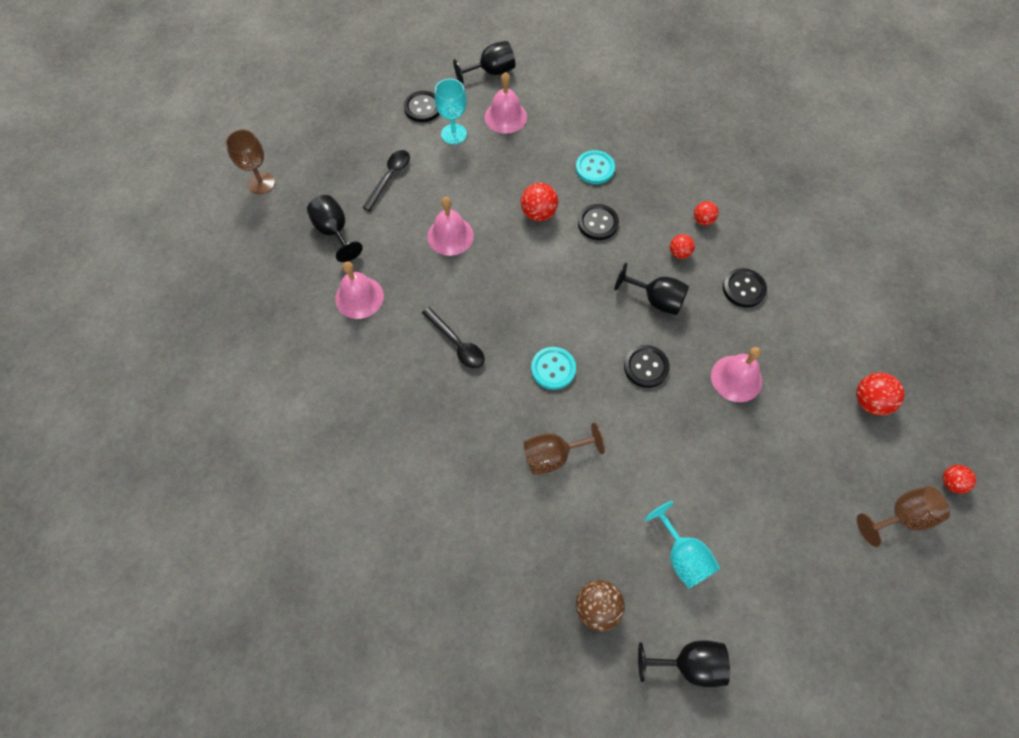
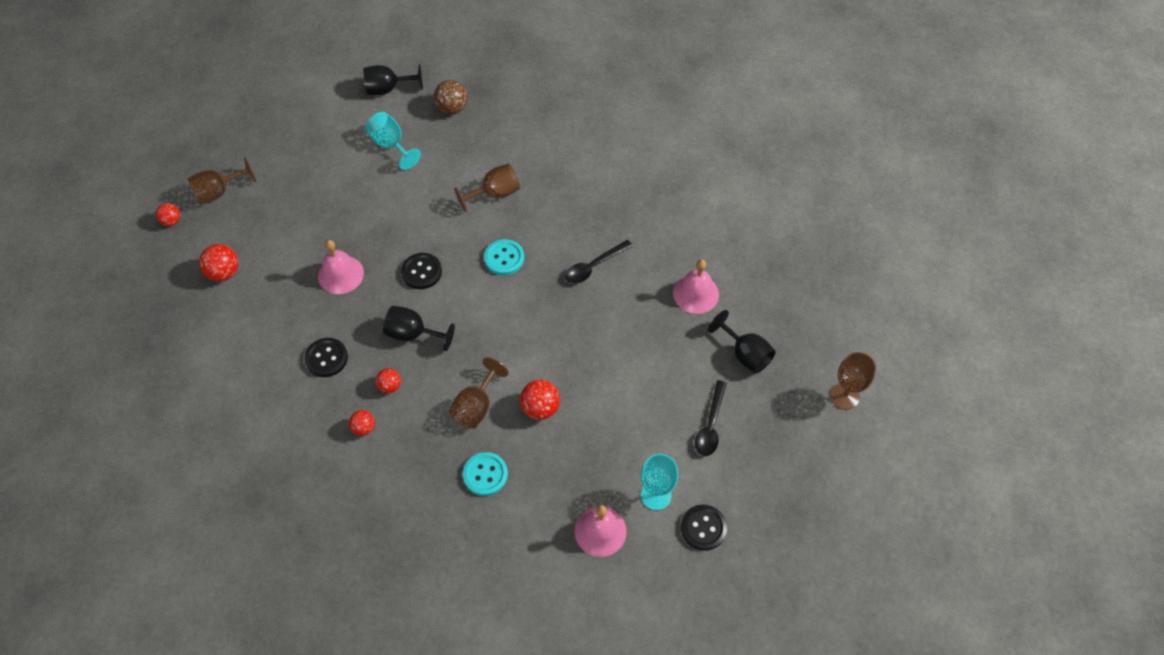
camera: 170 degrees right, 5 degrees down
black spoon [422,307,485,369] -> black spoon turned 75 degrees counterclockwise [565,240,633,284]
pink bell [427,197,474,256] -> none
black goblet [453,41,515,84] -> none
black button [578,204,619,240] -> brown goblet [449,357,509,429]

